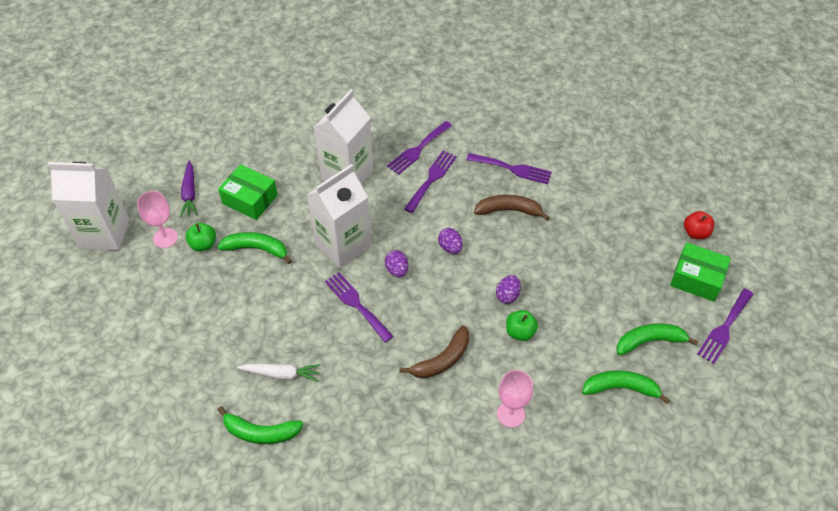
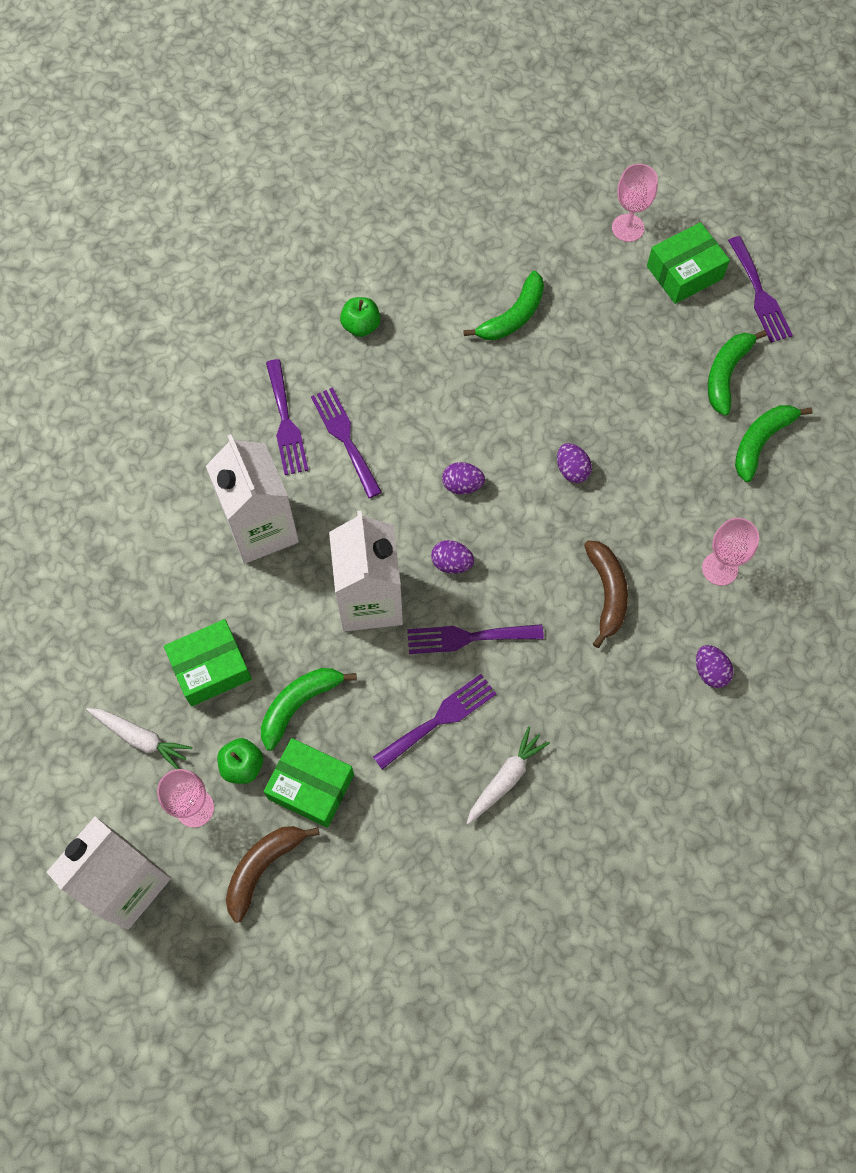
camera: 55 degrees left, 15 degrees up
purple carrot [180,161,198,217] -> white carrot [86,708,192,769]
green banana [218,406,303,444] -> green banana moved to [463,271,544,340]
purple fork [466,153,552,184] -> purple fork moved to [373,674,496,770]
brown banana [474,195,550,220] -> brown banana moved to [226,826,319,923]
green apple [506,310,538,341] -> green apple moved to [340,297,381,337]
red apple [684,211,714,239] -> pink goblet [612,164,658,242]
none -> green box [264,738,354,828]
none -> purple egg [696,645,734,688]

